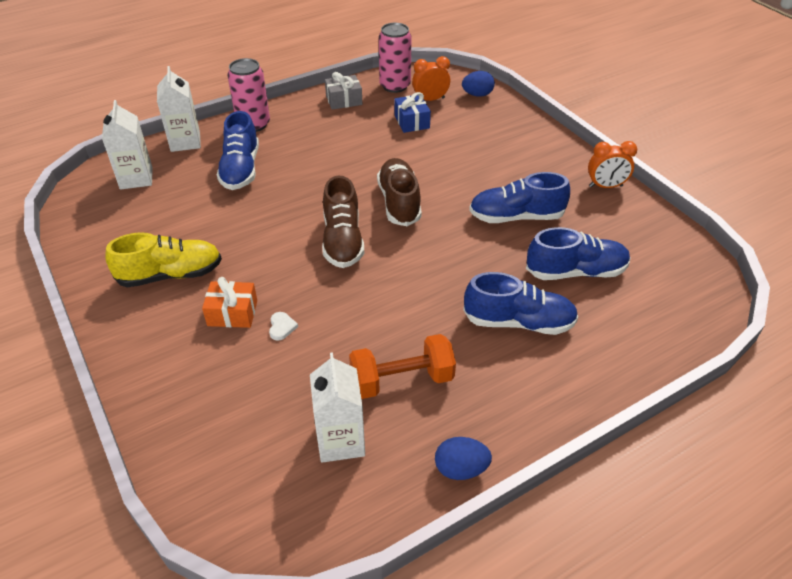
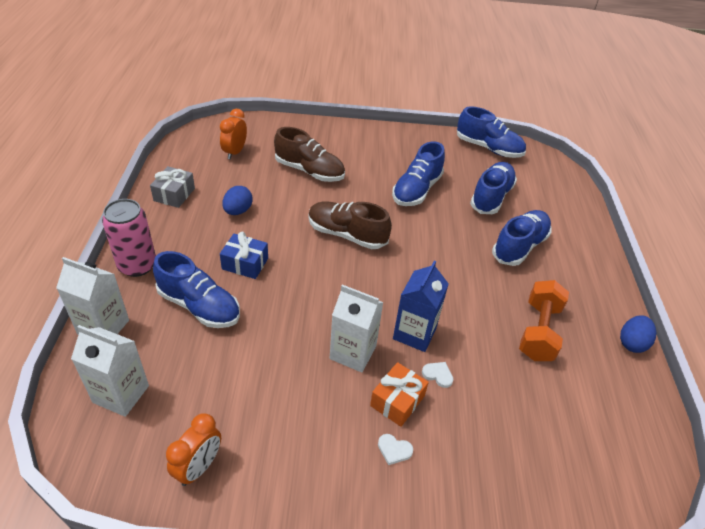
camera: 60 degrees left, 0 degrees up
yellow shoe [105,233,222,287] -> none
white carton [310,352,365,463] -> white carton moved to [330,285,384,373]
brown shoe [322,176,364,268] -> brown shoe moved to [274,127,345,182]
pink can [379,23,412,93] -> none
blue gift [394,92,431,133] -> blue gift moved to [220,232,268,279]
blue egg [462,71,495,97] -> blue egg moved to [222,186,252,215]
orange clock [588,141,637,188] -> orange clock moved to [166,413,221,486]
none -> white heart [378,434,413,465]
none -> blue carton [393,261,449,352]
none -> blue shoe [457,107,526,158]

